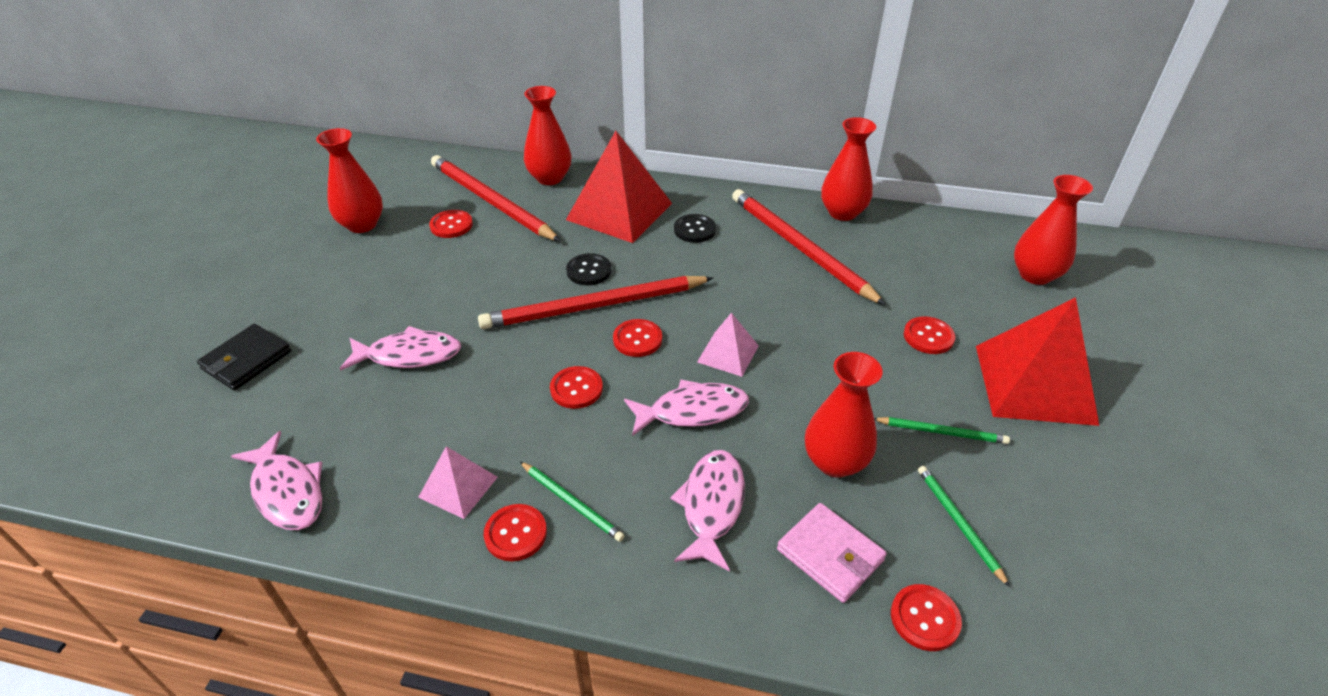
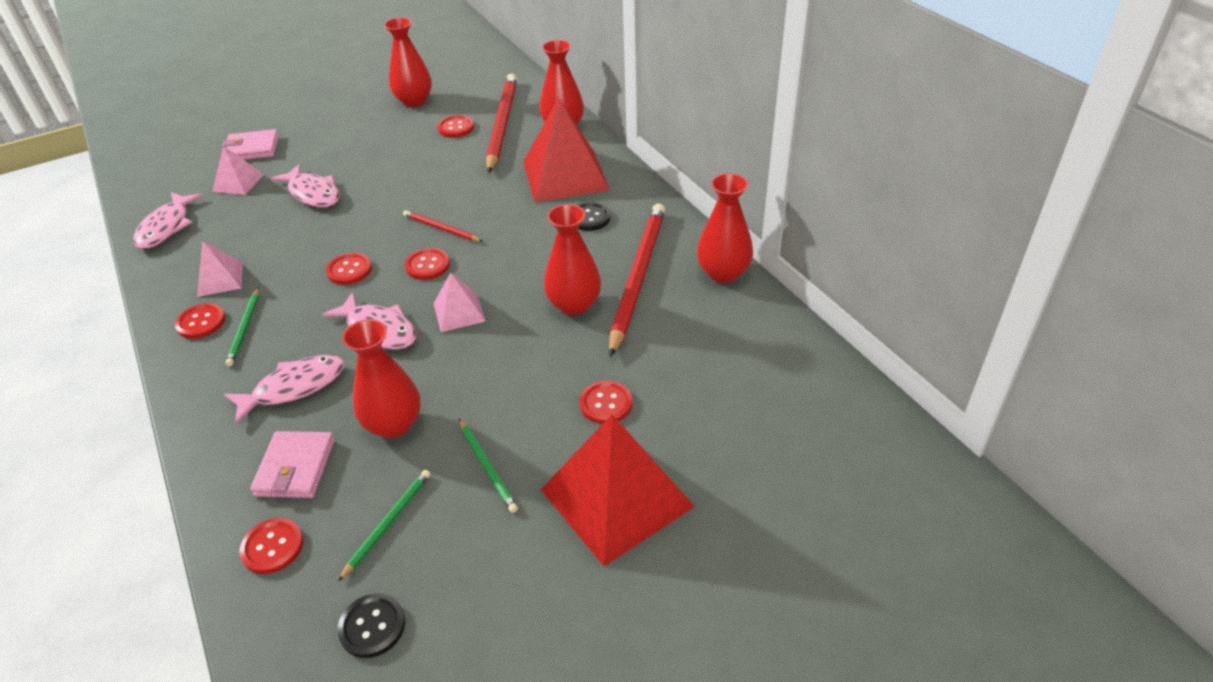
camera: 50 degrees right, 0 degrees up
black wallet [197,324,291,390] -> pink wallet [222,129,279,160]
red pencil [478,276,714,329] -> red pencil [403,210,483,242], size x0.47
black button [566,253,611,285] -> black button moved to [338,593,405,658]
red vase [1014,175,1093,285] -> red vase moved to [544,204,601,315]
none -> pink pyramid [212,146,264,195]

